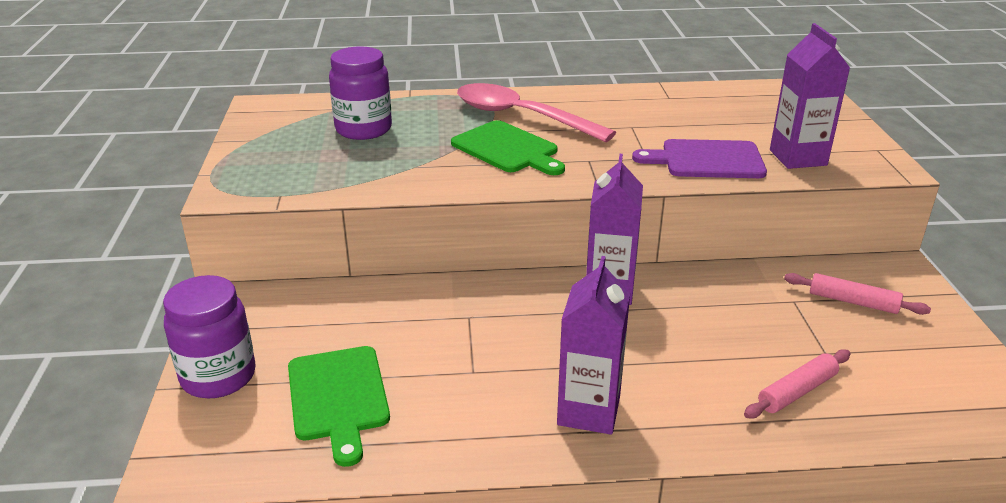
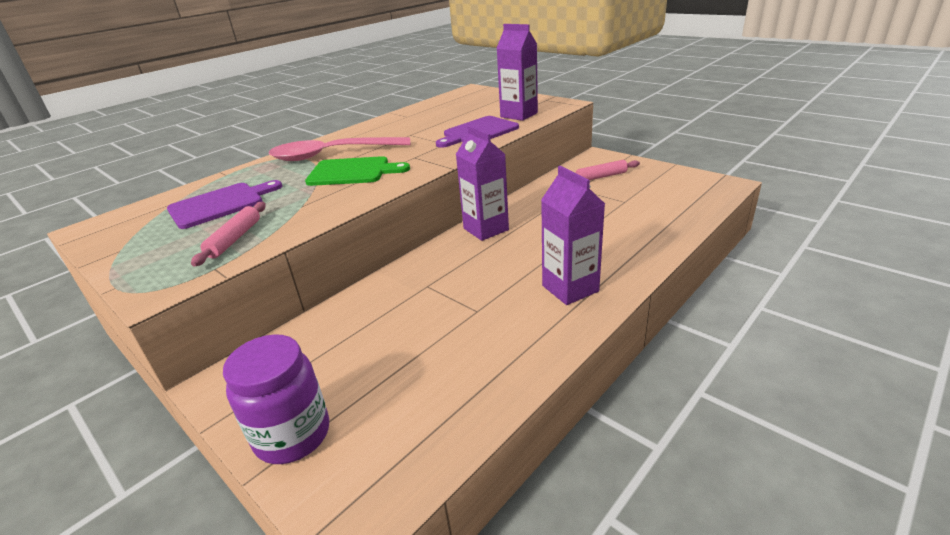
camera: 40 degrees left, 0 degrees up
green cutting board [288,346,390,467] -> none
purple jar [329,46,392,140] -> purple cutting board [167,180,282,229]
pink rolling pin [744,349,851,418] -> pink rolling pin moved to [191,202,266,267]

